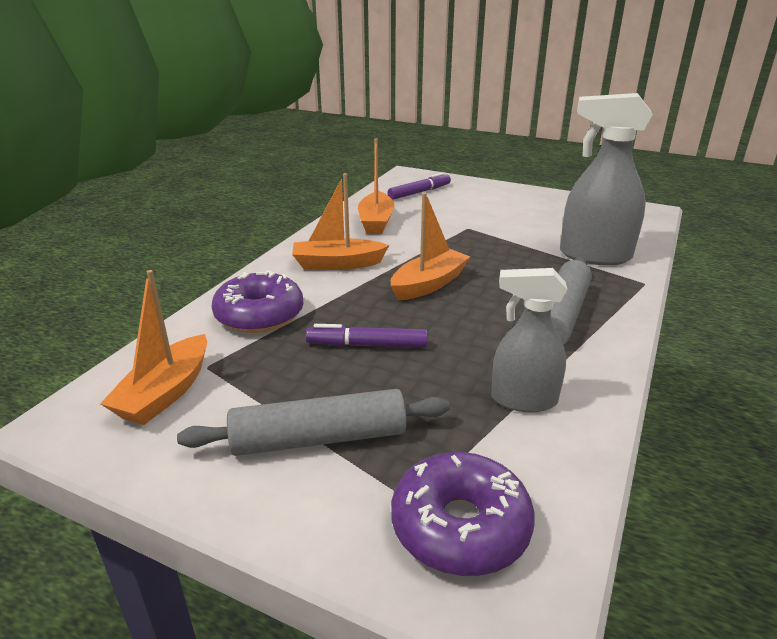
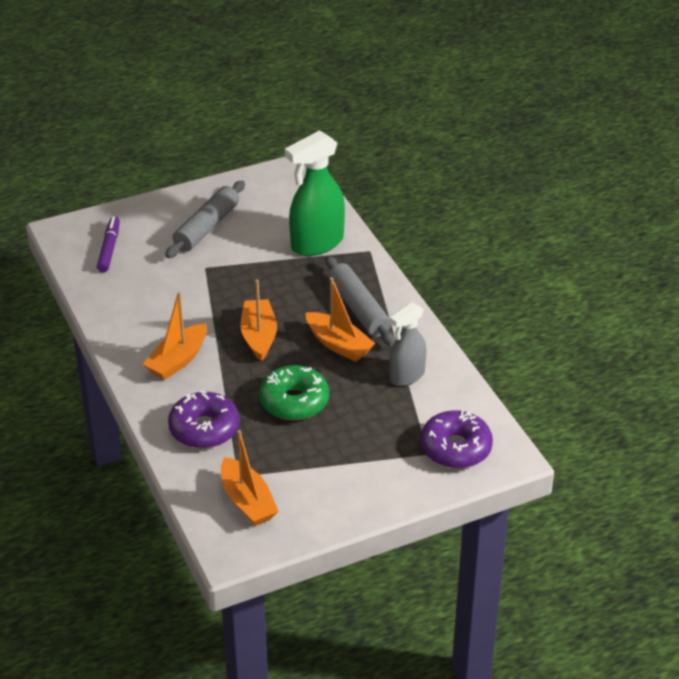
camera: 50 degrees left, 10 degrees up
grey rolling pin [177,389,450,456] -> grey rolling pin moved to [165,181,245,258]
purple marker [306,324,428,347] -> green donut [259,365,329,420]
orange boat [358,139,395,234] -> orange boat moved to [306,277,375,362]
grey spray bottle [560,93,653,265] -> green spray bottle [285,130,345,256]

